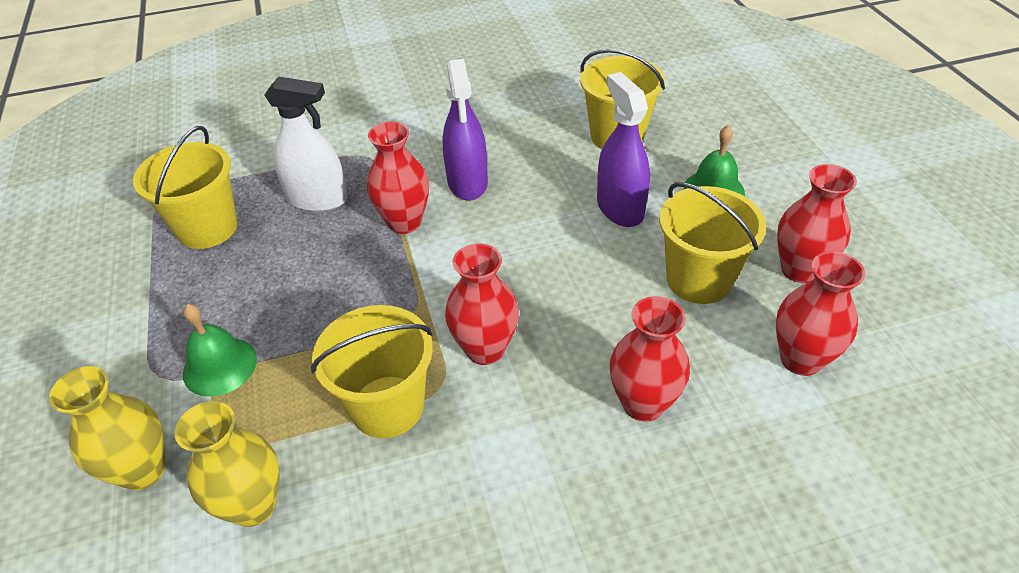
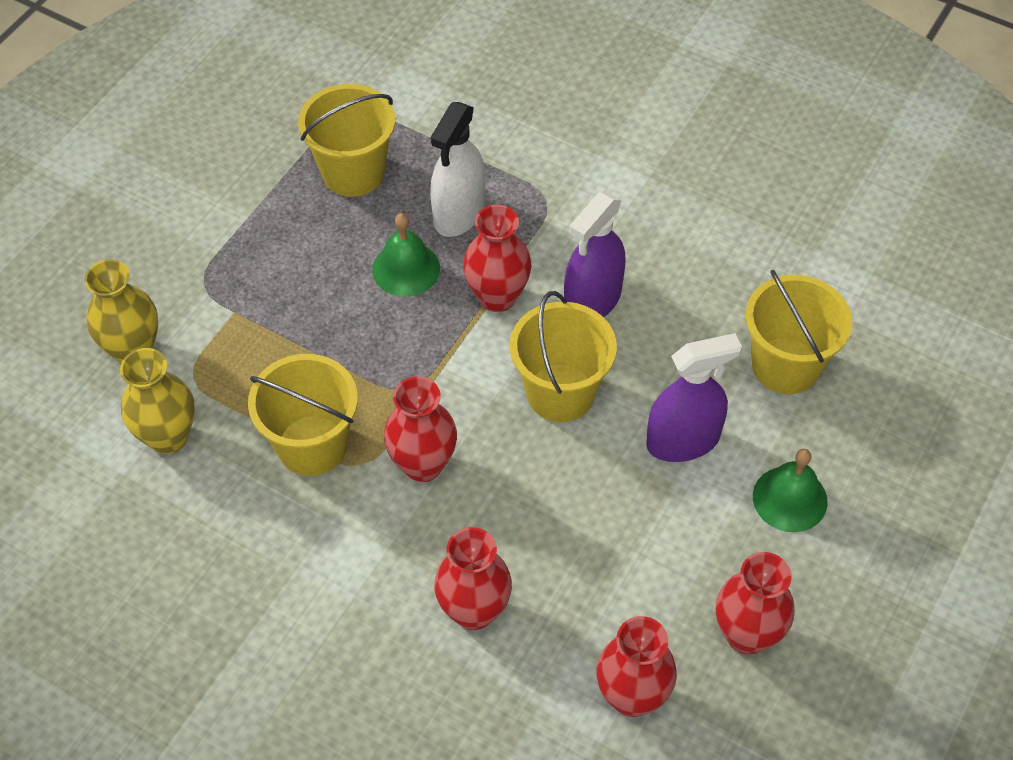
camera: 45 degrees right, 10 degrees up
green bell [183,304,257,397] -> green bell moved to [372,213,440,297]
white spray bottle [264,76,348,212] -> white spray bottle turned 60 degrees clockwise [430,102,485,237]
purple spray bottle [597,72,650,227] -> purple spray bottle turned 45 degrees clockwise [646,333,742,462]
yellow bucket [659,182,766,304] -> yellow bucket moved to [510,291,617,422]

